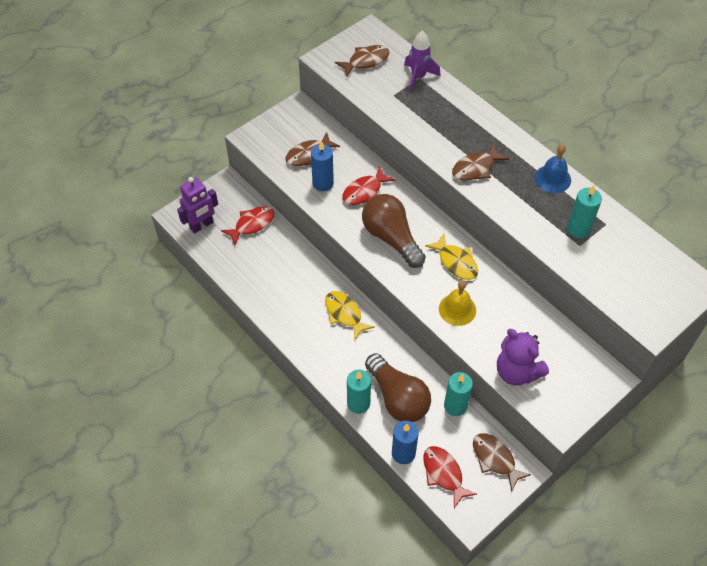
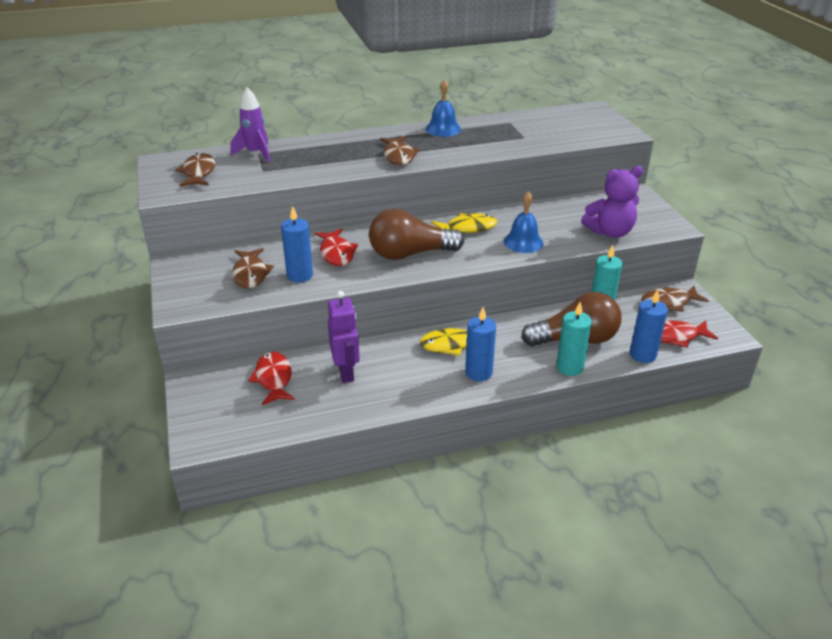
camera: 65 degrees left, 20 degrees down
purple robot [177,177,218,234] -> purple robot moved to [328,291,360,383]
yellow bell [439,280,476,326] -> blue bell [504,191,544,253]
turquoise candle [567,185,602,238] -> none
none -> blue candle [465,307,496,381]

